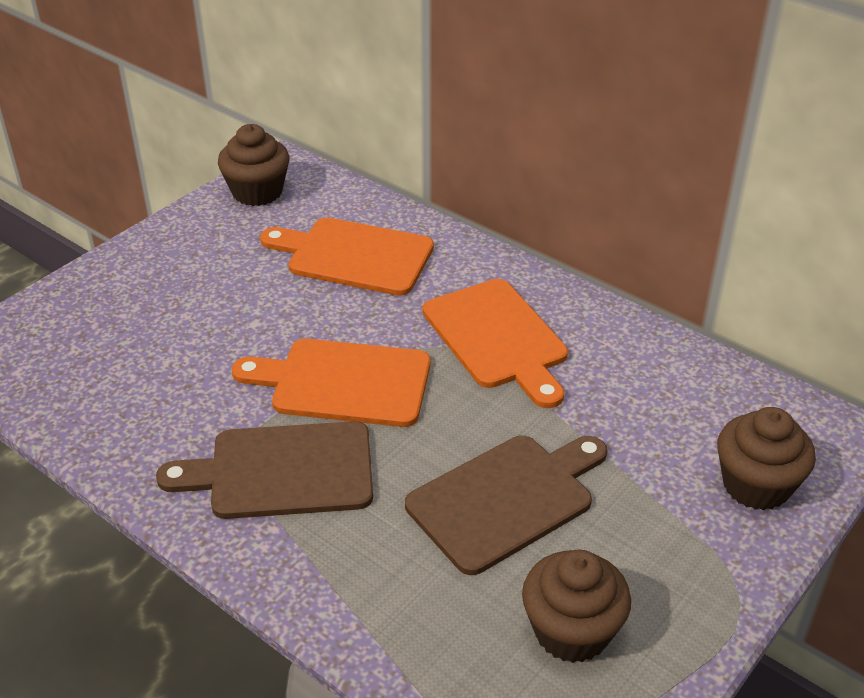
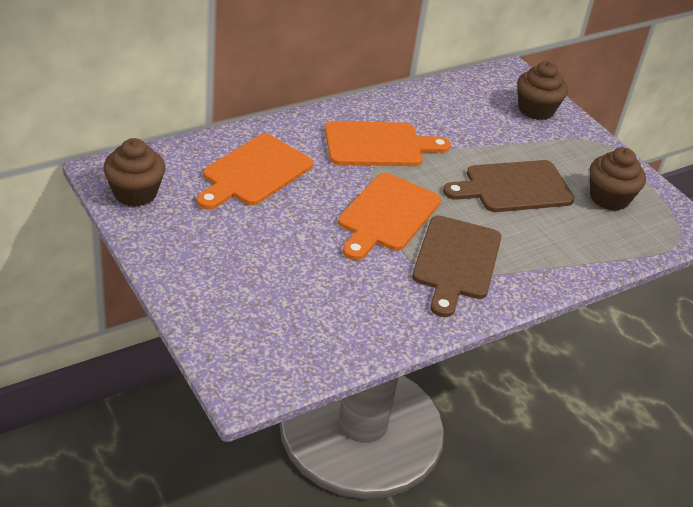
camera: 75 degrees left, 0 degrees up
brown cutting board [405,436,608,575] -> brown cutting board turned 90 degrees counterclockwise [443,160,574,212]

